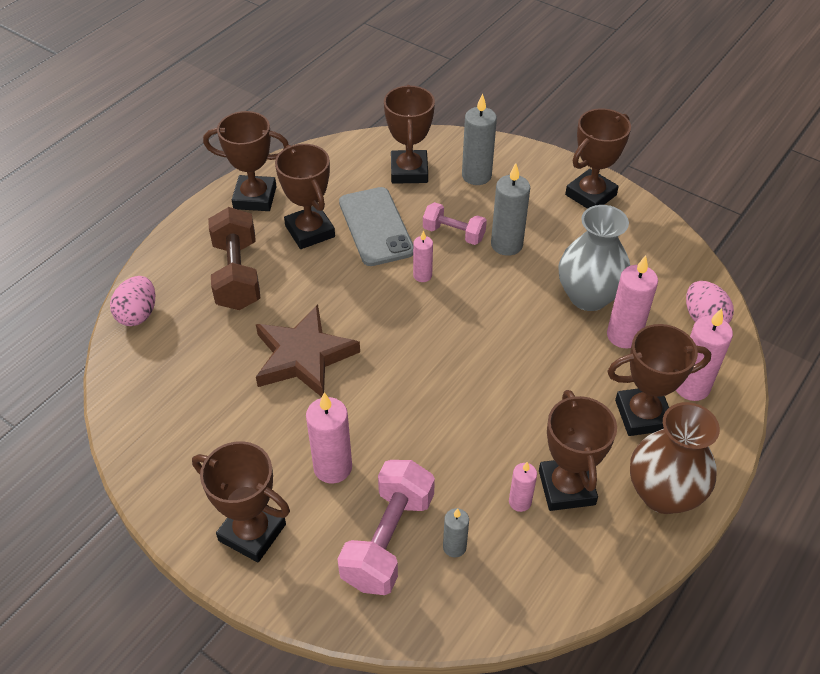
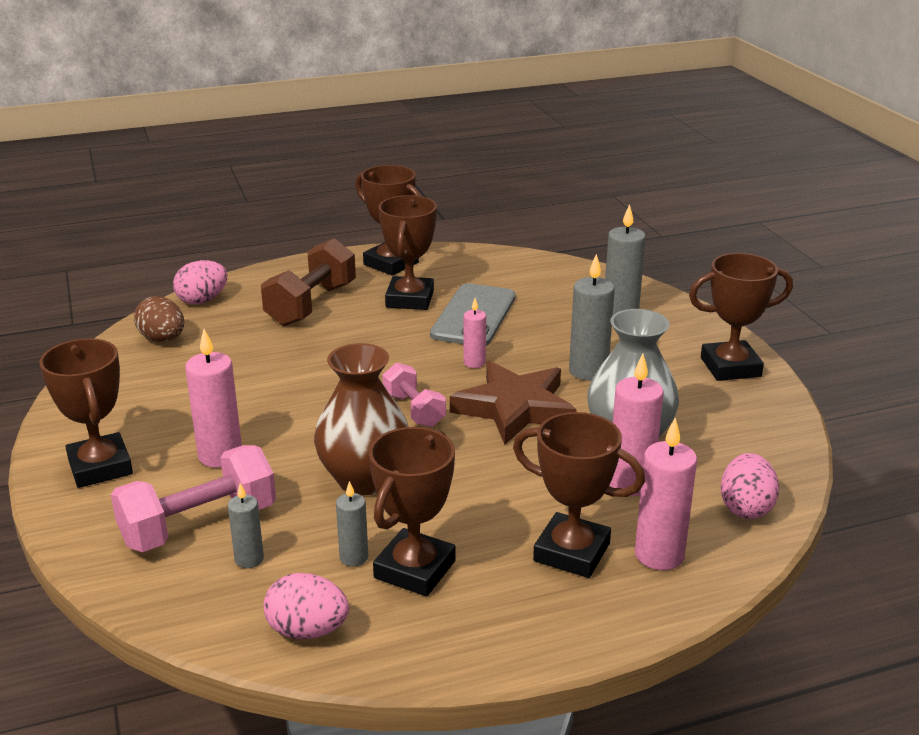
camera: 35 degrees right, 20 degrees down
brown star [256,304,360,397] -> brown star moved to [450,361,577,445]
brown trophy [384,85,435,184] -> none
pink dumbbell [423,202,487,245] -> pink dumbbell moved to [382,363,446,427]
pink candle [509,462,537,512] -> grey candle [336,481,368,567]
brown vase [630,402,720,514] -> brown vase moved to [314,343,408,495]
none -> brown egg [134,296,184,342]
none -> pink egg [263,573,349,639]

